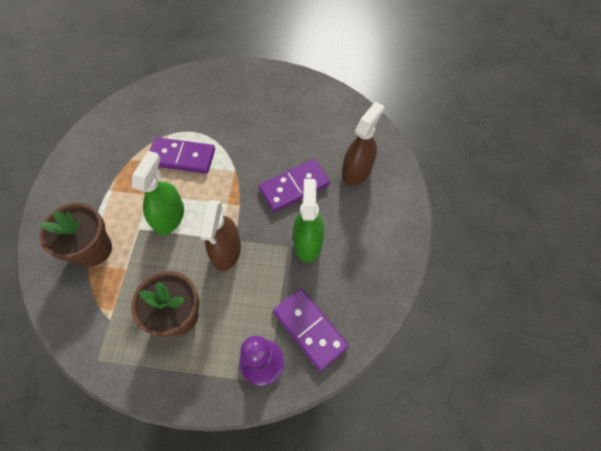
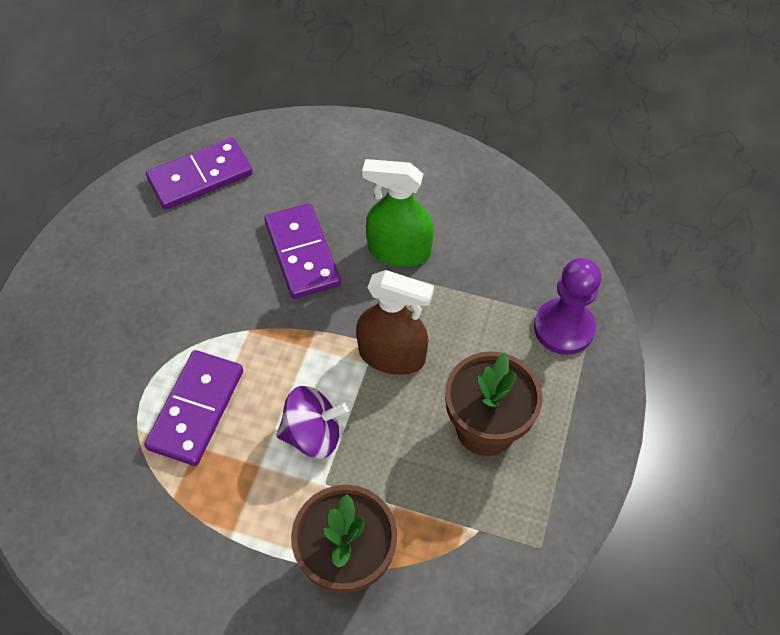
camera: 80 degrees left, 5 degrees down
green spray bottle [132,151,184,235] -> purple spinning top [276,386,349,459]
purple domino [273,289,349,371] -> purple domino moved to [146,138,253,210]
brown spray bottle [342,102,384,185] -> none

